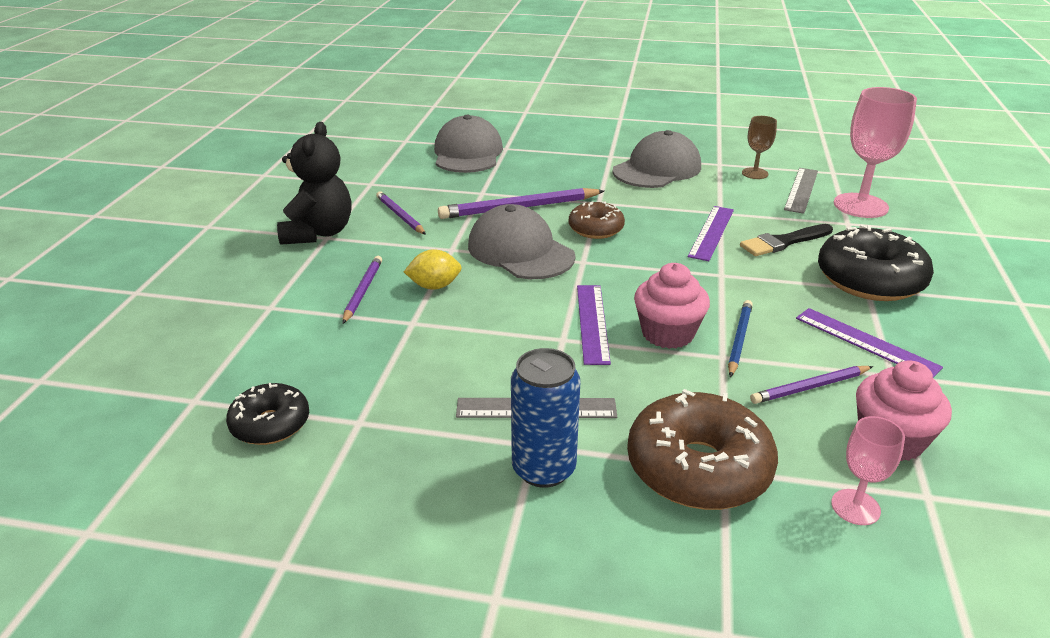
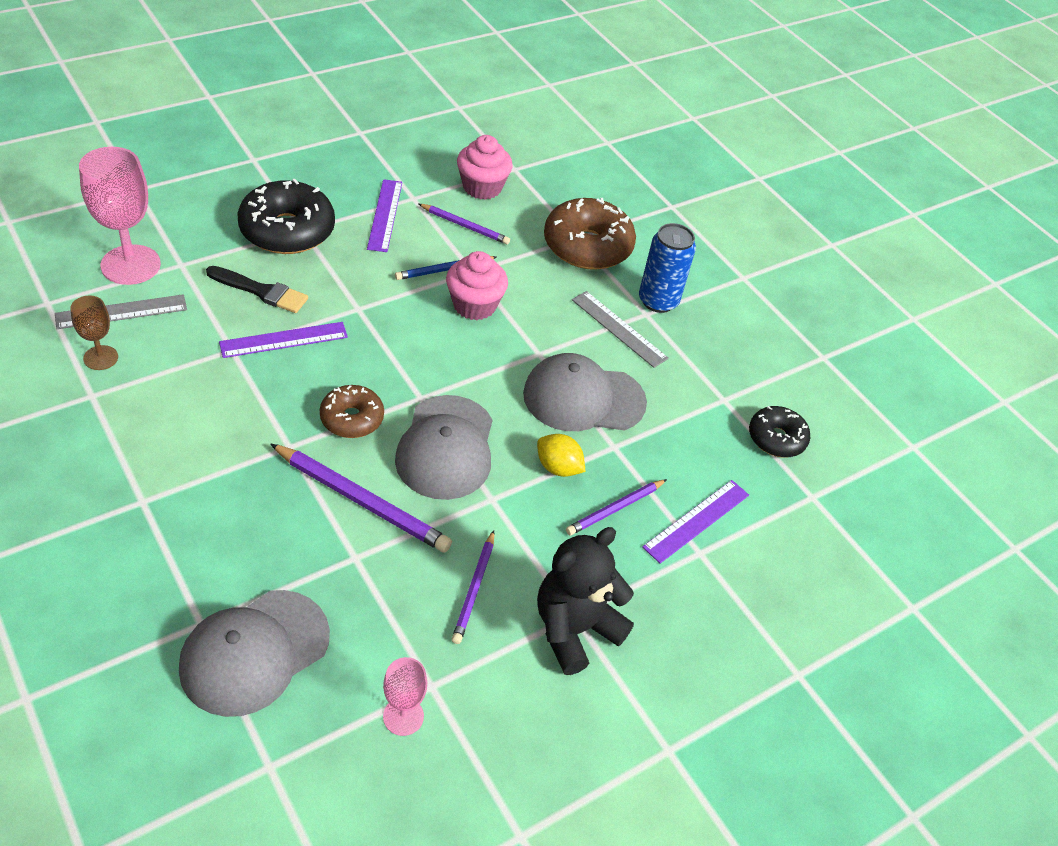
camera: 140 degrees left, 15 degrees up
purple ruler [577,285,611,365] -> purple ruler moved to [642,480,749,563]
grey cap [612,130,701,188] -> grey cap moved to [523,353,647,431]
pink goblet [831,416,905,525] -> pink goblet moved to [383,657,427,736]

